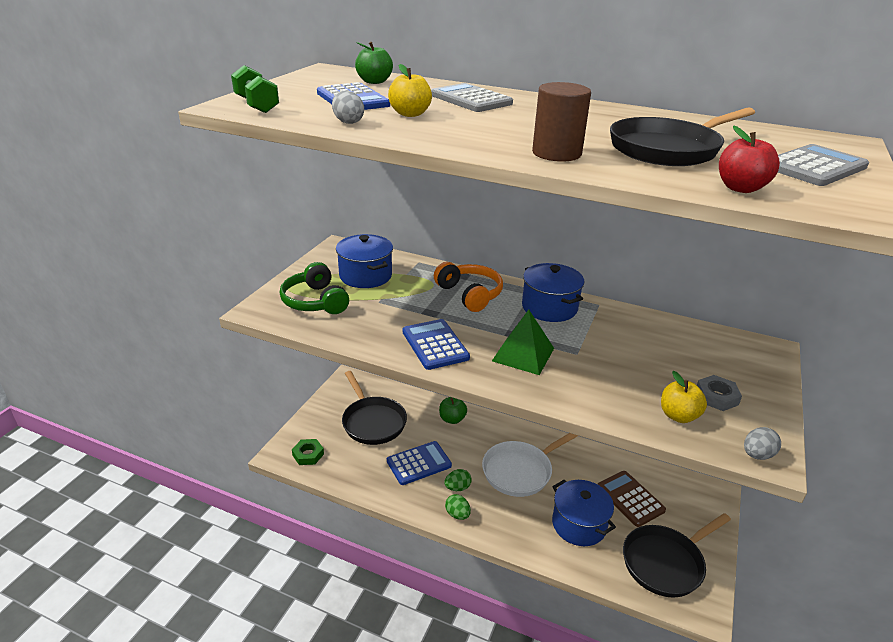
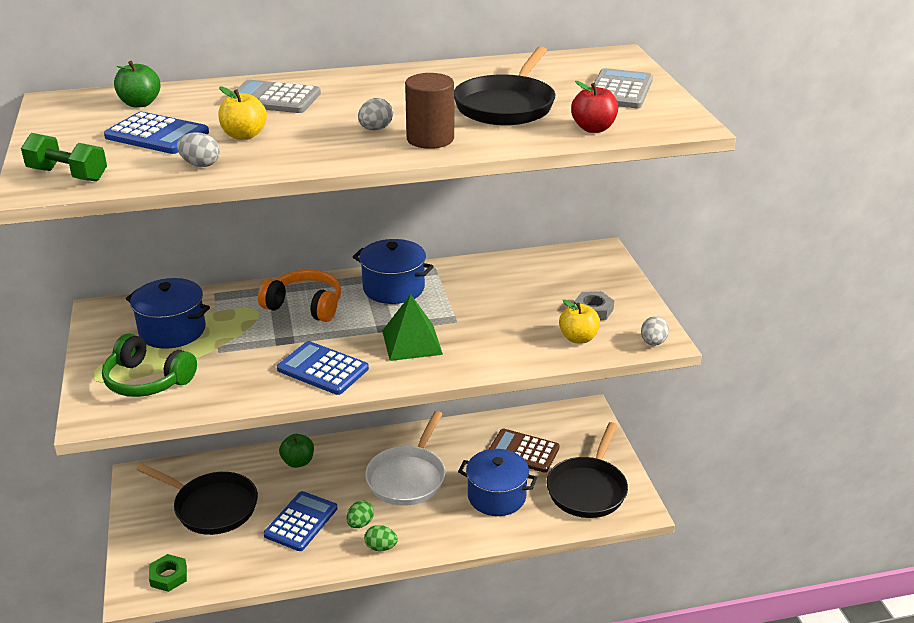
camera: 35 degrees left, 0 degrees up
none -> grey egg [358,98,393,131]

